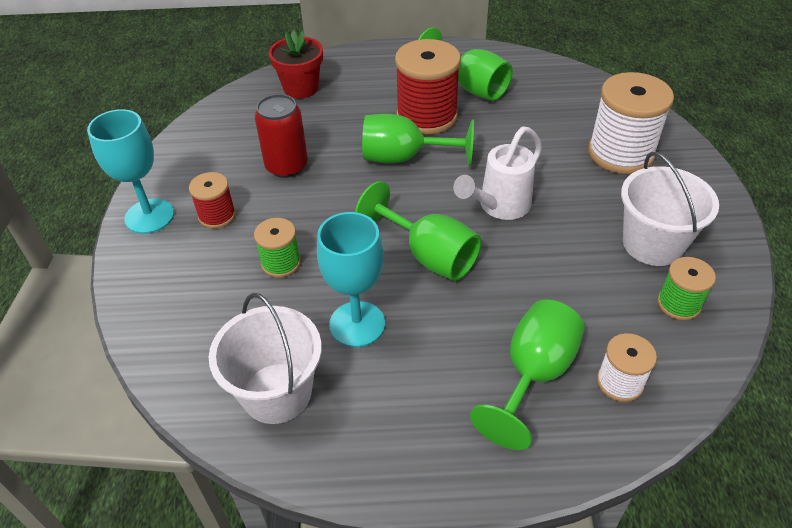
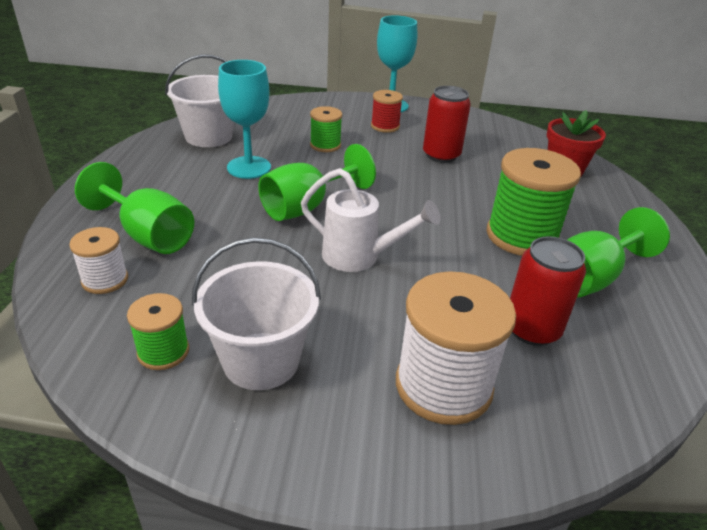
camera: 95 degrees right, 10 degrees down
green goblet [362,114,474,166] -> none
red spool [395,39,461,135] -> green spool [487,148,581,256]
white watering can [453,127,542,220] -> white watering can turned 150 degrees clockwise [301,168,440,272]
none -> red can [510,236,586,346]

